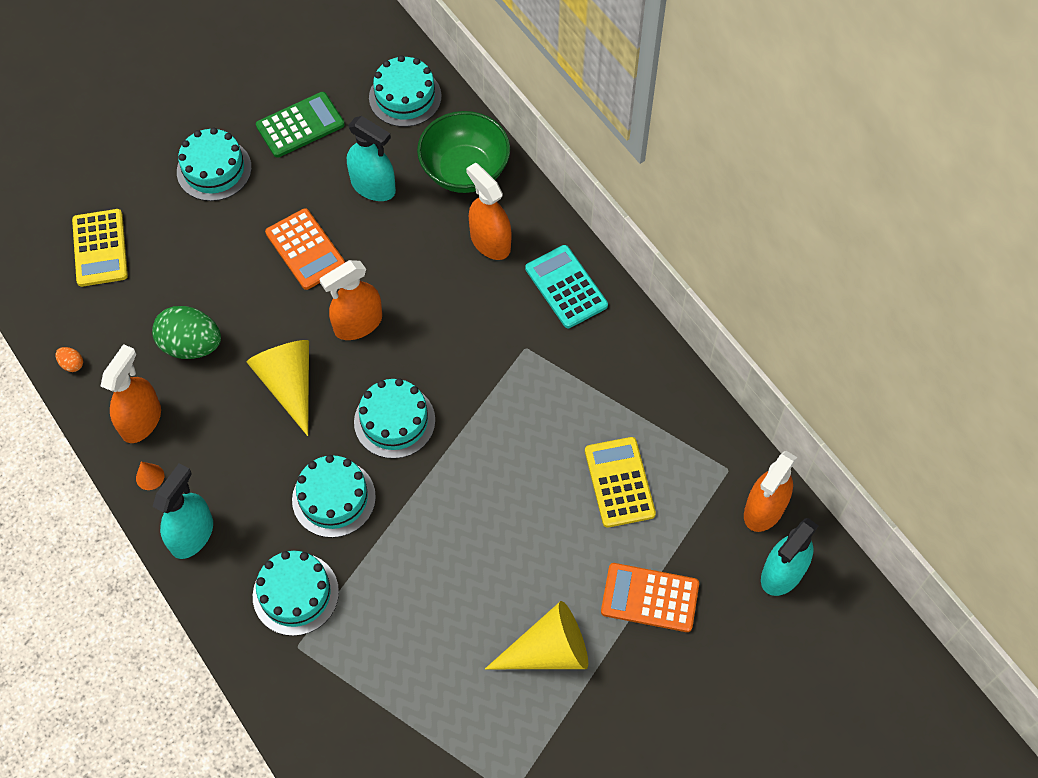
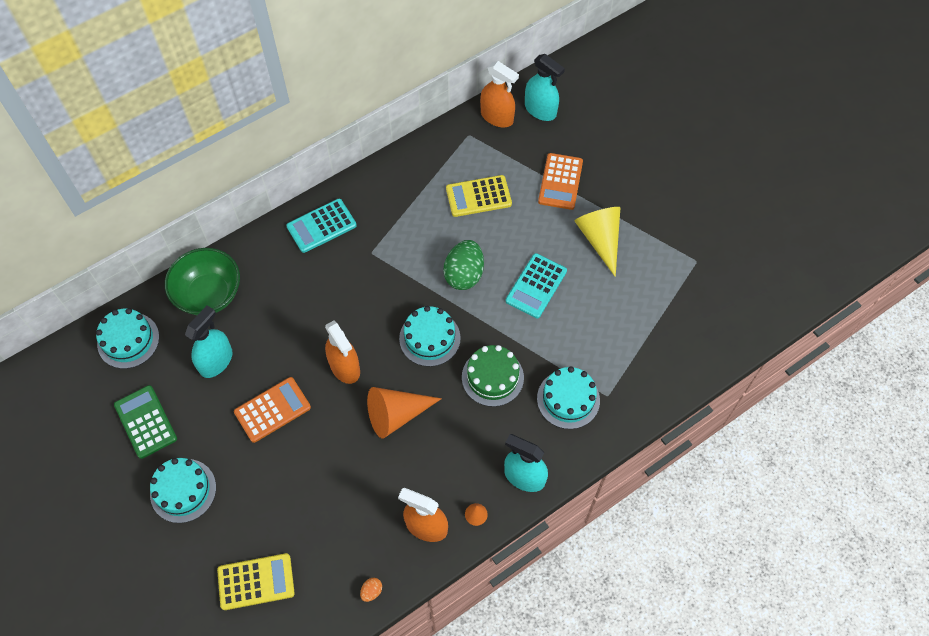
camera: 90 degrees left, 0 degrees up
green egg [152,306,221,359] -> green egg moved to [443,240,484,290]
yellow cone [247,340,309,436] -> orange cone [367,387,442,438]
turquoise cake [292,455,376,538] -> green cake [462,345,524,407]
orange spray bottle [466,163,512,260] -> none
none -> turquoise calculator [506,253,567,318]

